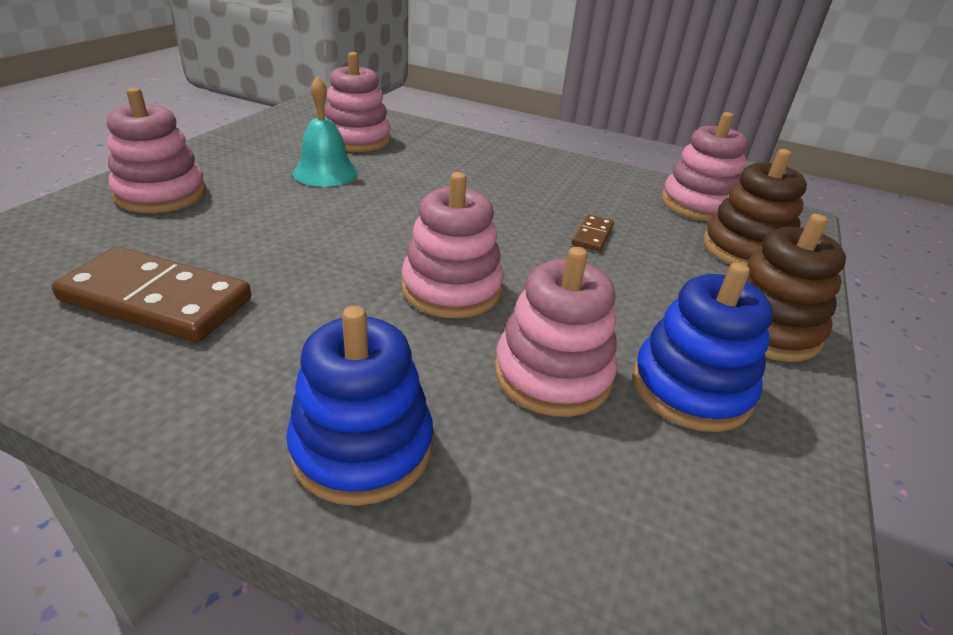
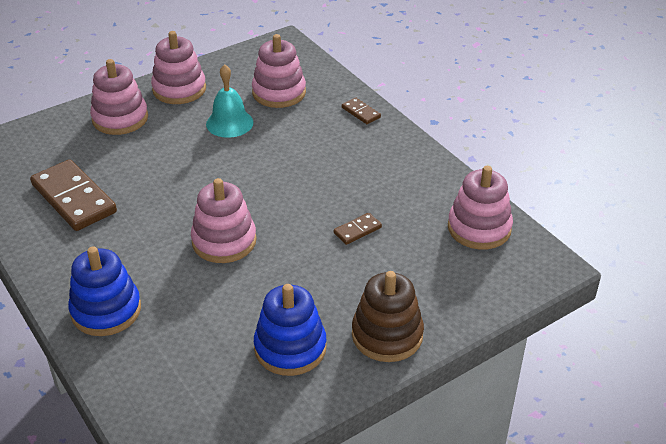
camera: 35 degrees right, 5 degrees up
pink stacking toy [494,247,617,417] -> pink stacking toy moved to [151,31,206,104]
brown stacking toy [703,149,807,265] -> none
none -> brown domino [342,97,381,124]

